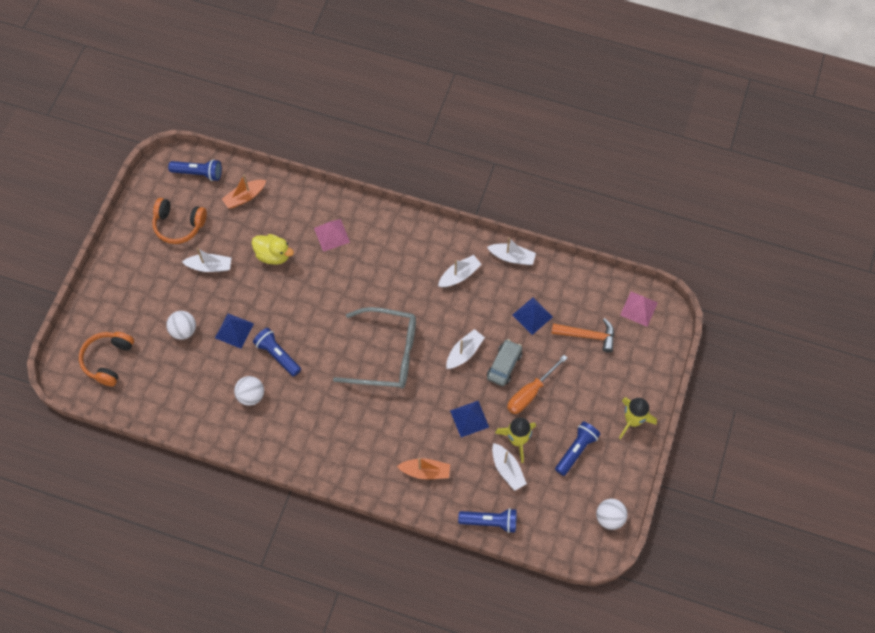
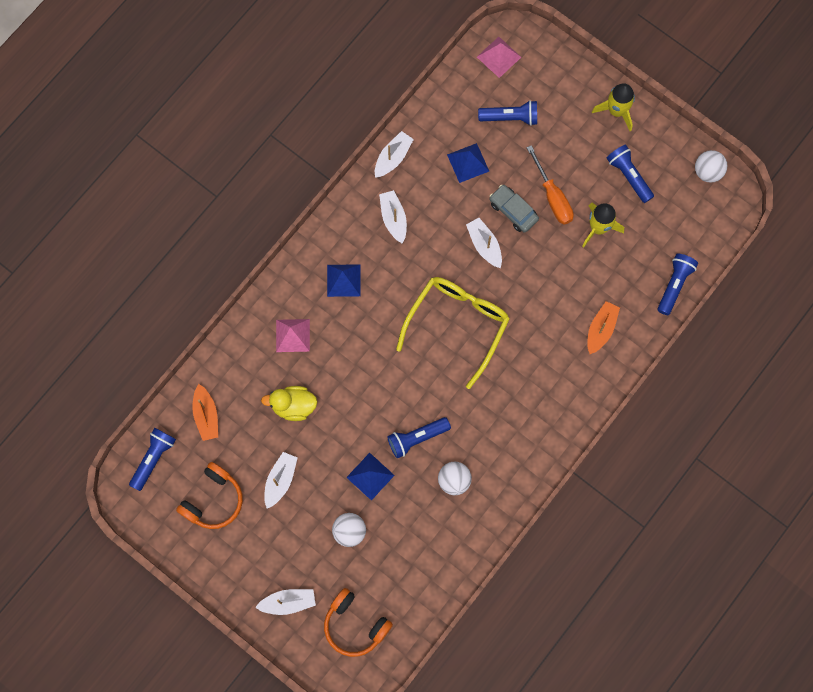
camera: 70 degrees left, 10 degrees up
yellow duck [252,234,294,265] -> yellow duck turned 135 degrees counterclockwise [261,386,317,421]
grey glasses [333,307,416,389] -> yellow glasses [396,277,510,389]
blue pyramid [450,401,489,437] -> blue pyramid moved to [327,264,361,297]
white boat [492,443,527,491] -> white boat moved to [255,589,316,615]
orange hammer [551,318,614,353] -> blue flashlight [478,100,537,126]

